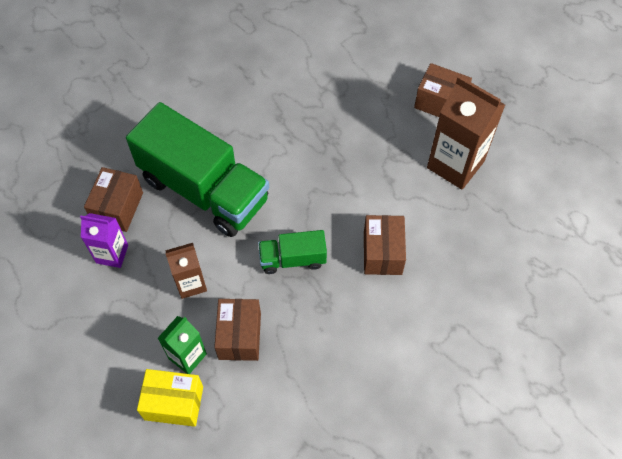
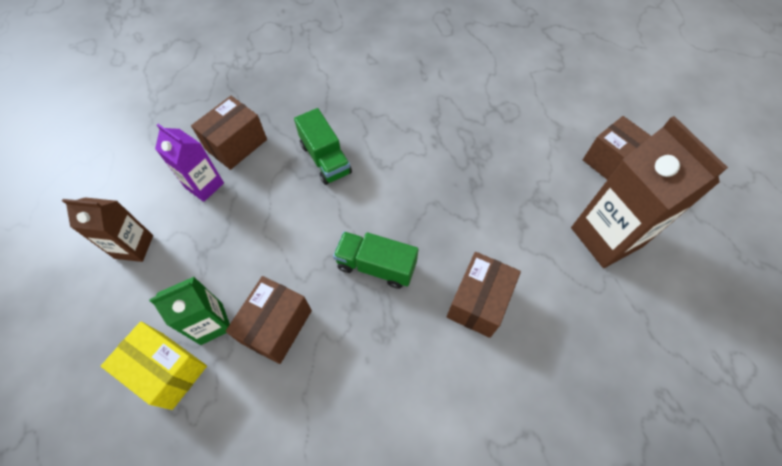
camera: 25 degrees right, 0 degrees up
green truck [126,102,269,237] -> green truck [294,108,352,185], size x0.47
brown carton [165,243,207,299] -> brown carton moved to [62,197,153,262]

